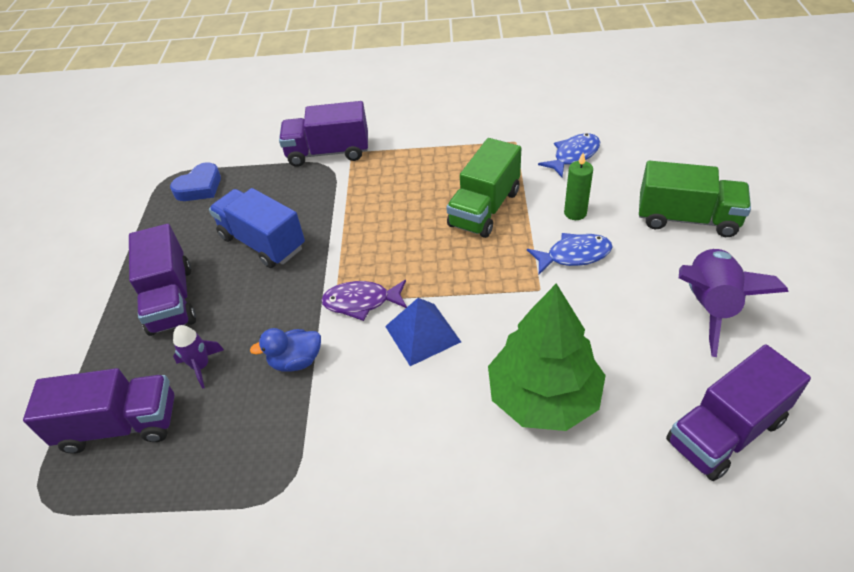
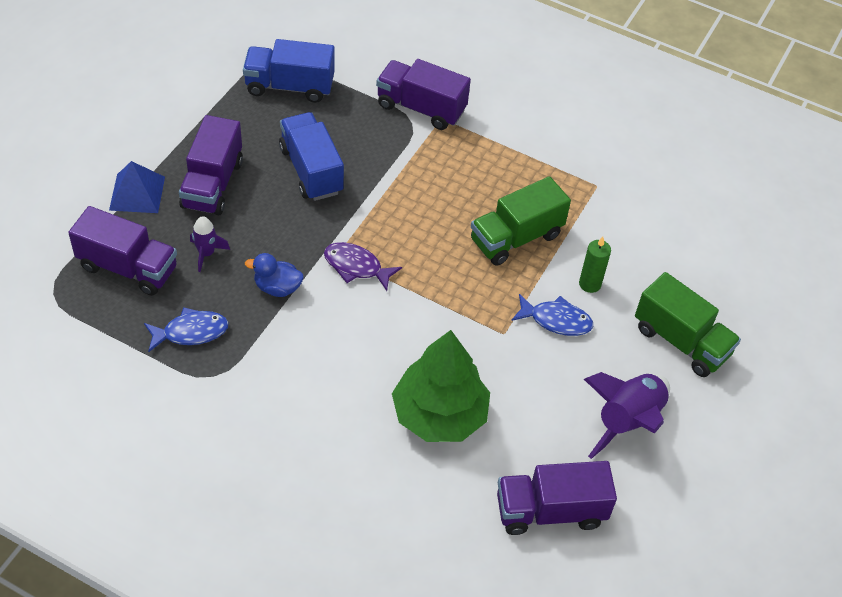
camera: 20 degrees right, 5 degrees up
blue heart [170,162,221,201] -> blue truck [243,39,335,103]
blue pyramid [385,298,461,366] -> blue pyramid moved to [109,161,165,213]
blue fish [538,133,600,177] -> blue fish moved to [144,307,229,352]

